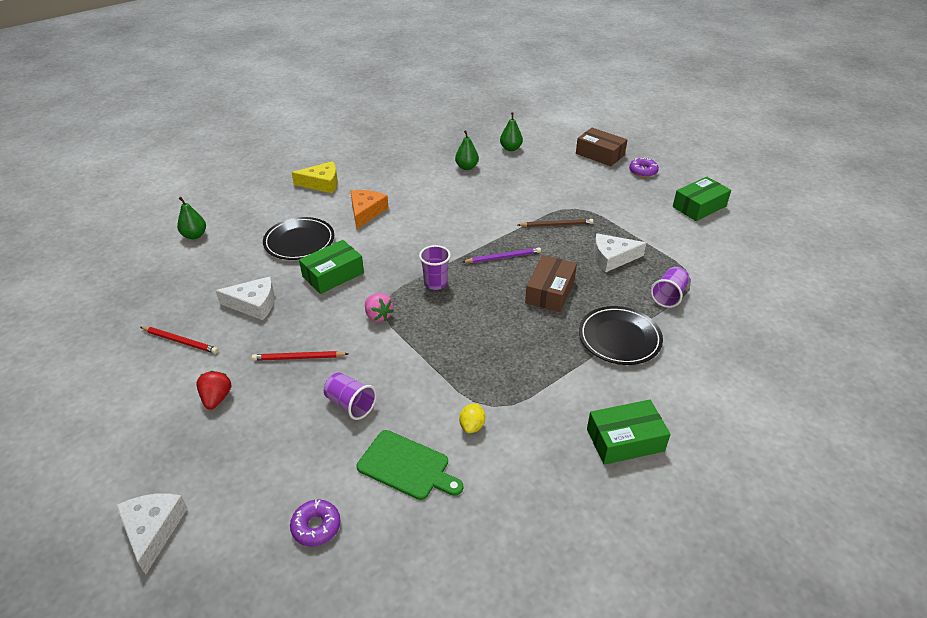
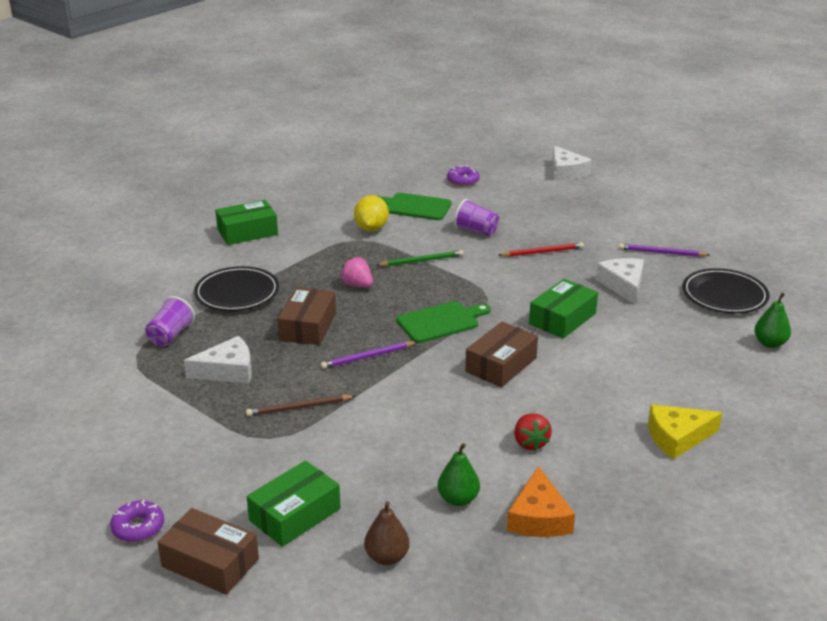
camera: 170 degrees right, 10 degrees down
red pencil [141,327,218,354] -> purple pencil [619,243,710,257]
red strawberry [196,371,232,410] -> red strawberry moved to [514,414,552,451]
white cheese [215,277,275,320] -> white cheese turned 90 degrees clockwise [596,258,644,304]
black plate [263,217,334,260] -> black plate moved to [682,268,770,314]
orange cheese [351,190,389,229] -> orange cheese moved to [507,466,575,537]
pink strawberry [365,293,394,322] -> pink strawberry moved to [340,257,373,288]
purple cup [419,245,451,290] -> green cutting board [397,301,491,343]
yellow lemon [459,403,485,433] -> yellow lemon [354,195,389,231], size x1.64
green pear [500,112,523,151] -> brown pear [364,501,410,565]
green box [673,177,731,221] -> green box moved to [247,461,341,547]
none -> green pencil [377,250,464,266]
none -> brown box [465,321,538,387]

